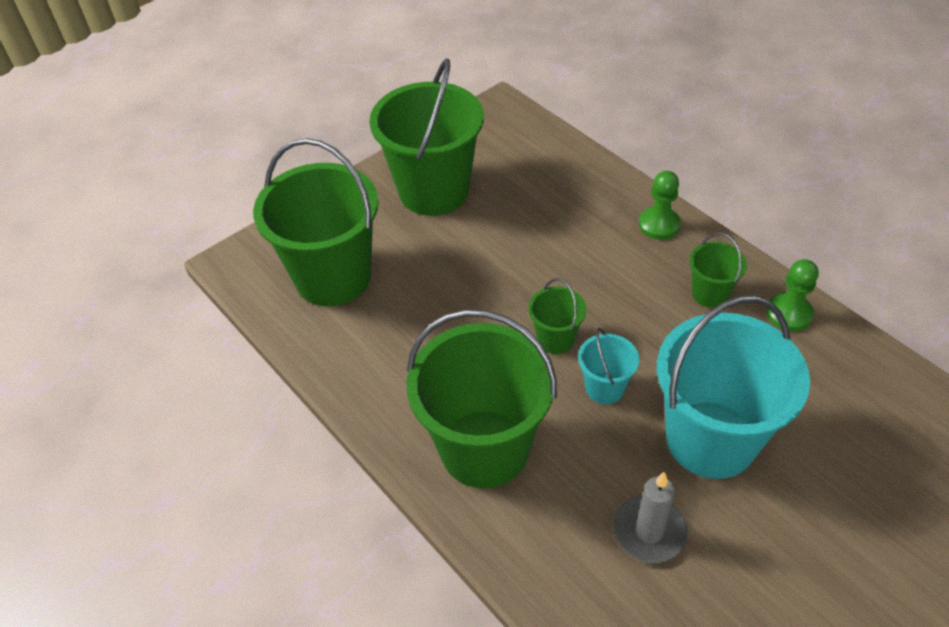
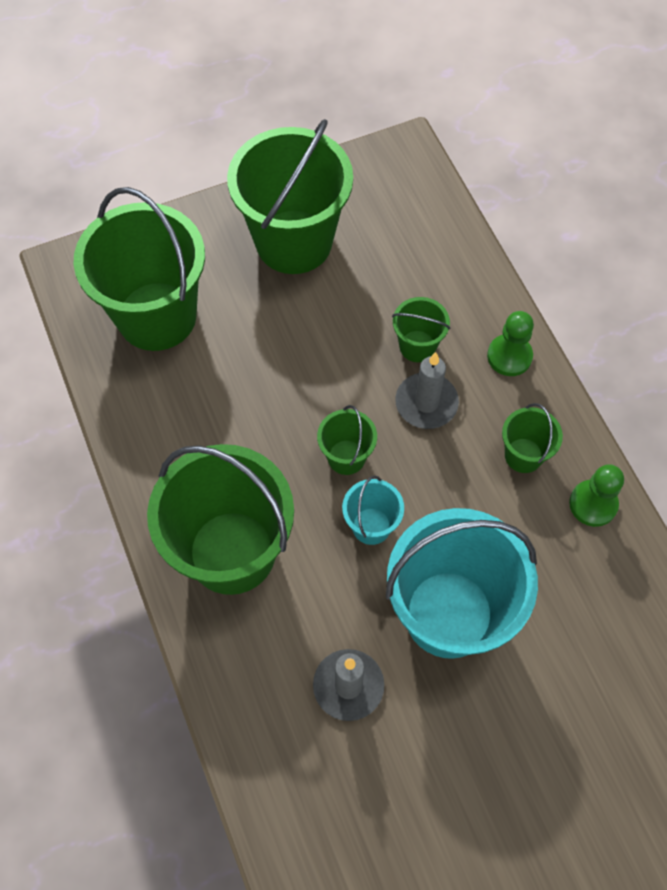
camera: 15 degrees right, 15 degrees up
none -> green bucket [392,297,450,362]
none -> grey candle [395,352,459,429]

